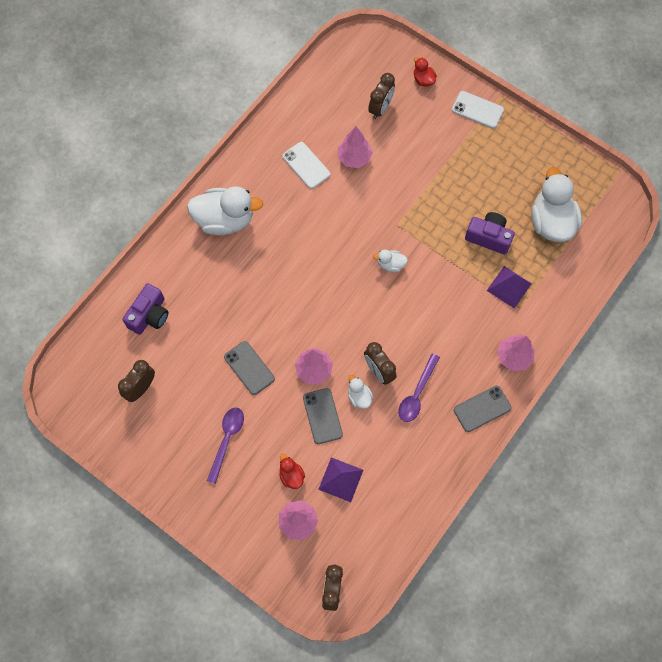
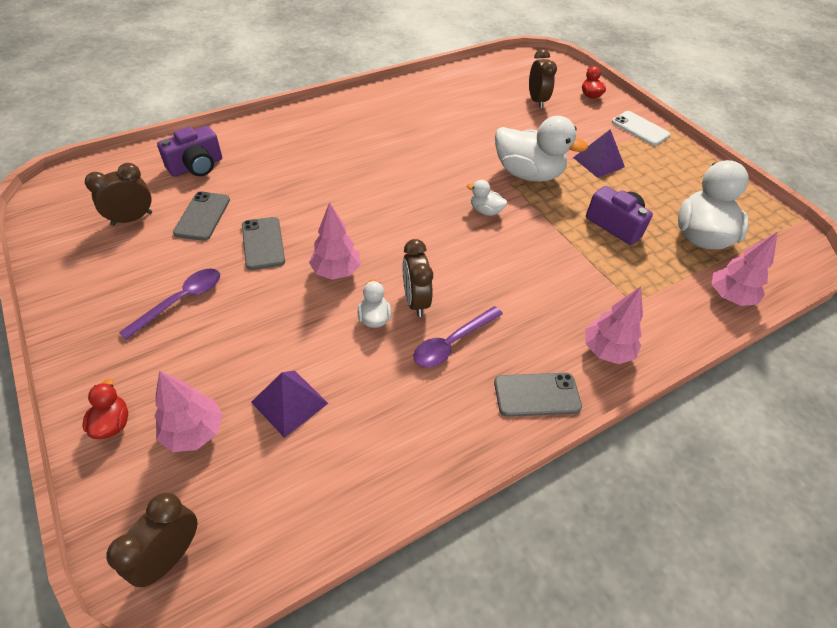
camera: 20 degrees right, 20 degrees down
white duck [187,186,263,235] -> white duck moved to [495,116,588,182]
red duck [279,454,305,489] -> red duck moved to [83,379,128,439]
white phone [282,142,330,189] -> none
grey phone [303,388,343,444] -> grey phone moved to [173,191,230,241]
pink tree [338,127,373,168] -> pink tree moved to [712,231,778,306]
brown clock [368,73,395,119] -> brown clock turned 60 degrees counterclockwise [529,49,557,108]
purple pyramid [487,266,532,308] -> purple pyramid moved to [573,129,625,178]

